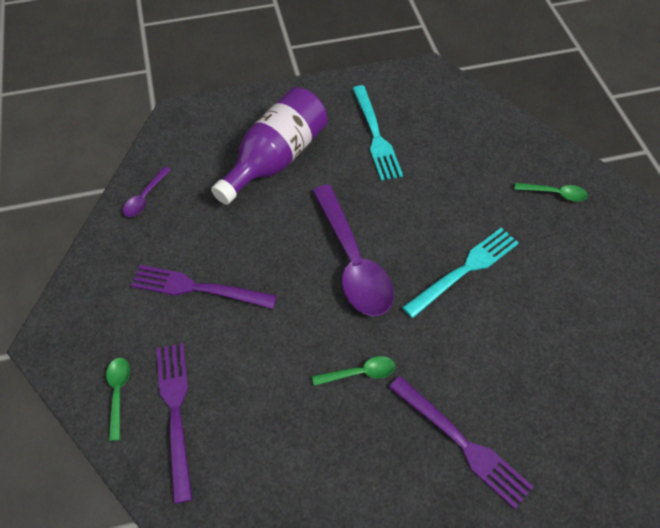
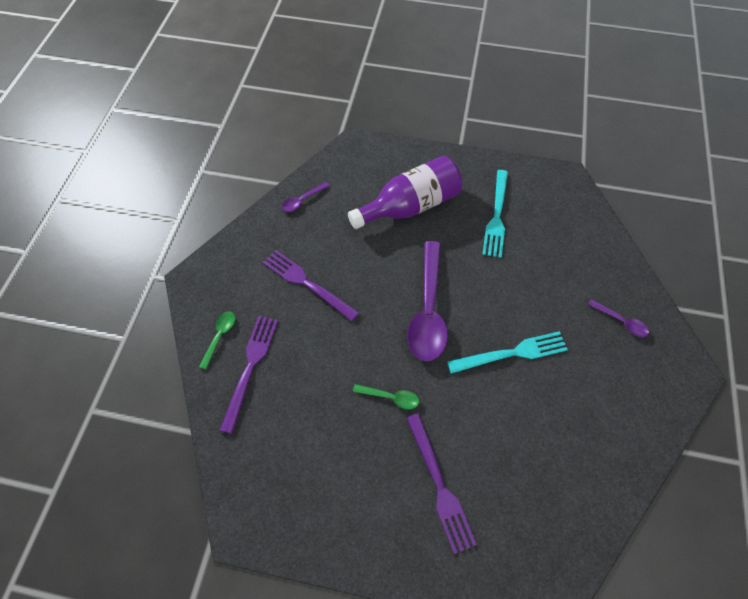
camera: 25 degrees right, 5 degrees up
green spoon [515,183,588,201] -> purple spoon [588,299,649,337]

